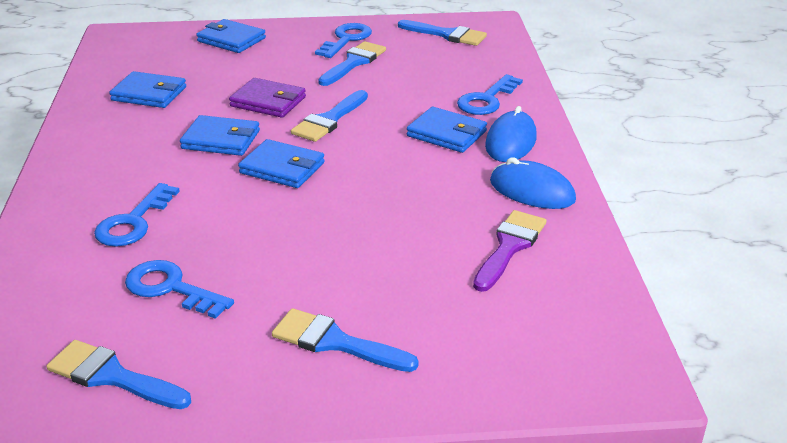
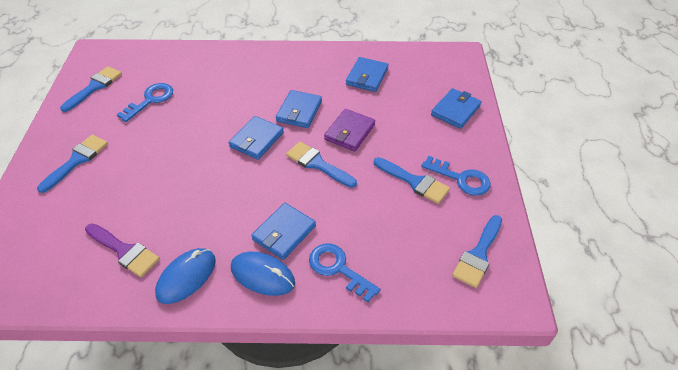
camera: 95 degrees right, 15 degrees up
blue key [94,183,180,247] -> none

